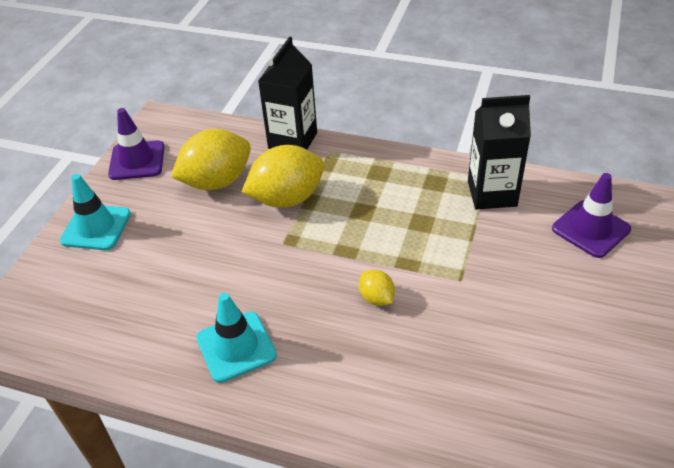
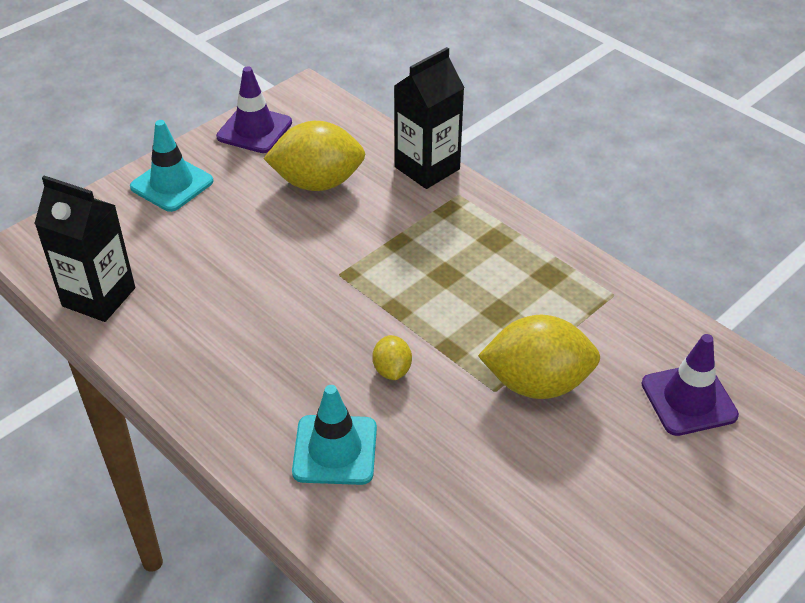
camera: 25 degrees right, 0 degrees up
turquoise traffic cone [196,293,277,383] -> turquoise traffic cone moved to [292,385,377,485]
yellow lemon [242,145,324,208] -> yellow lemon moved to [478,315,600,399]
black carton [468,95,531,209] -> black carton moved to [34,176,135,322]

